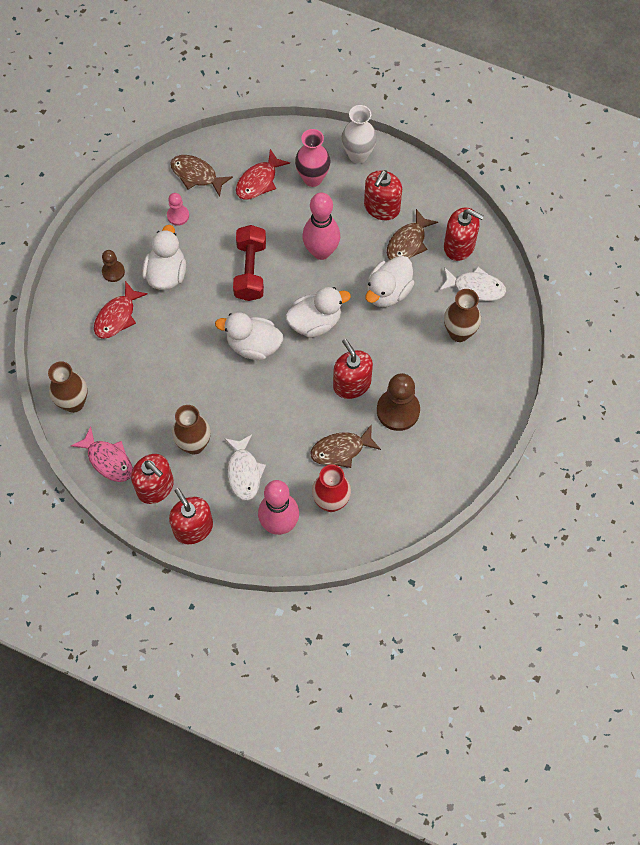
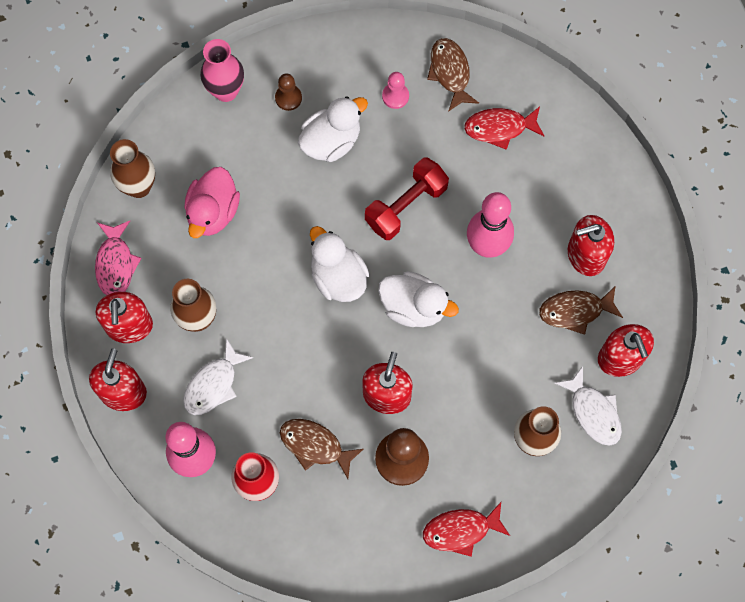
camera: 45 degrees right, 5 degrees up
red fish [94,281,148,339] -> red fish moved to [423,502,510,557]
pink vase [295,129,331,187] -> pink vase moved to [200,39,244,102]
white vase [342,105,377,163] -> none
white duck [366,256,415,307] -> none
none -> pink duck [184,167,240,238]

